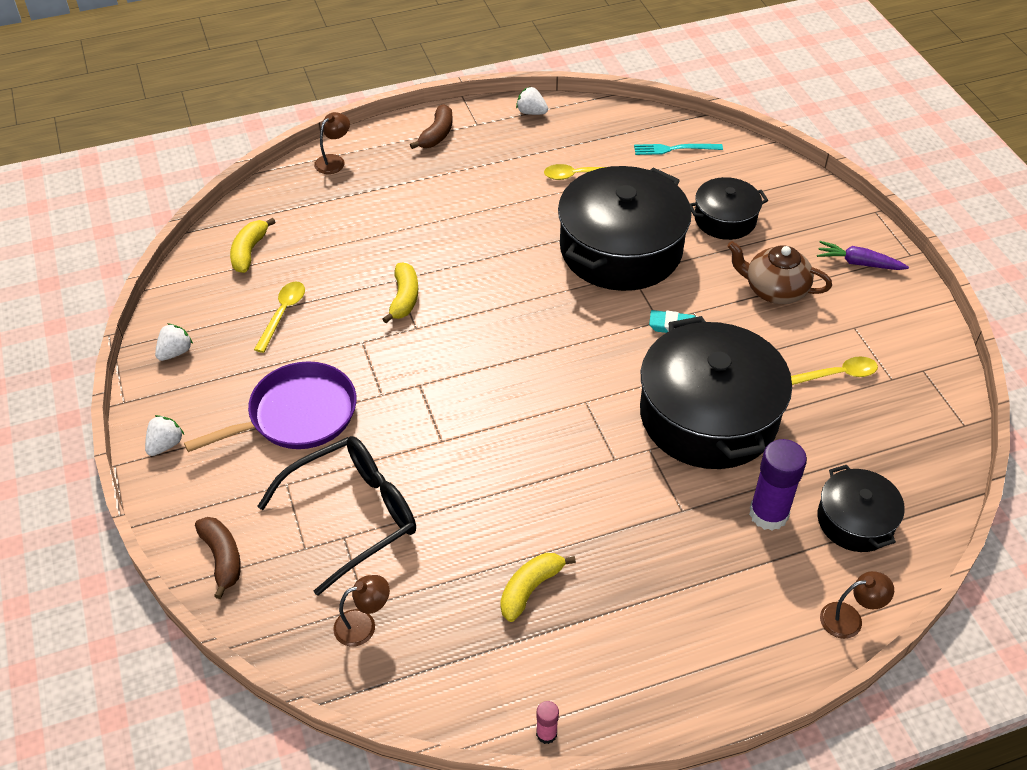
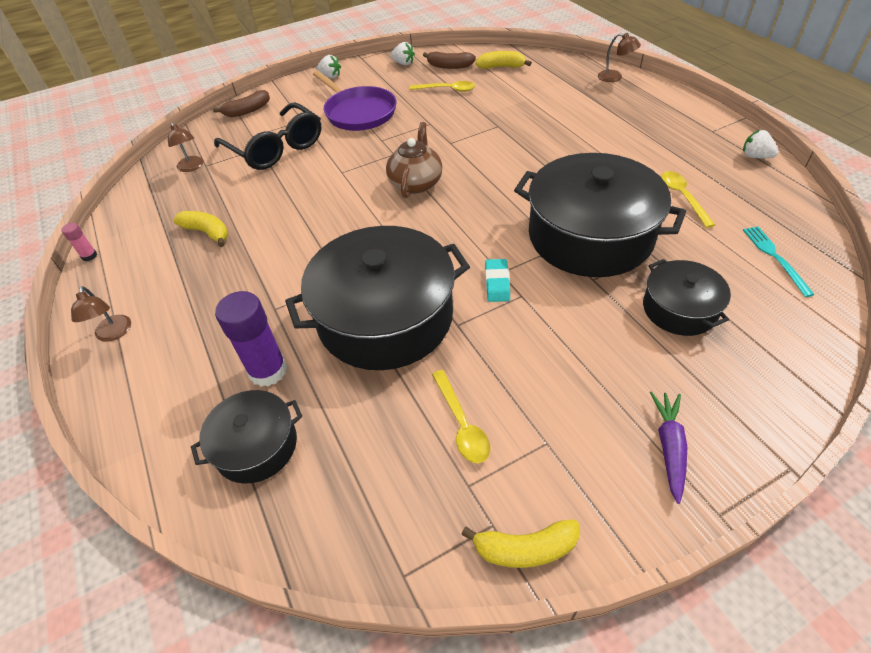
camera: 85 degrees right, 0 degrees up
yellow banana [383,262,418,323] -> yellow banana moved to [461,519,580,568]
brown banana [410,104,453,149] -> brown banana moved to [423,51,476,69]
white strawberry [516,86,548,115] -> white strawberry turned 75 degrees counterclockwise [743,130,779,158]
brown teapot [727,241,832,304] -> brown teapot moved to [386,122,442,198]
brown lamp [820,571,894,639] -> brown lamp moved to [71,286,131,342]

